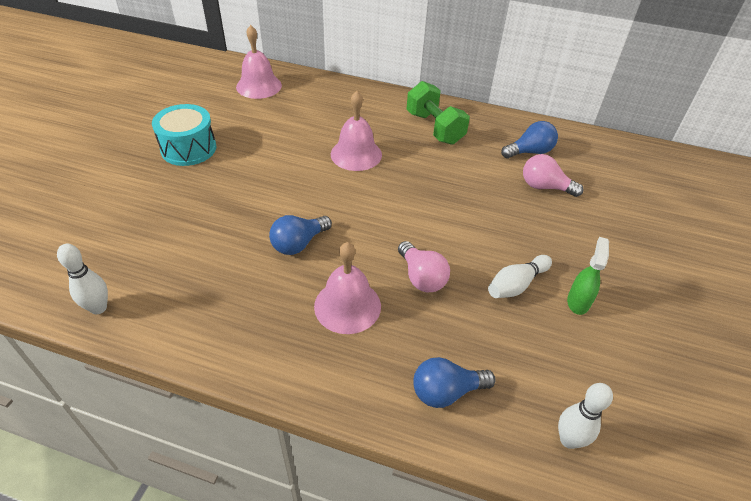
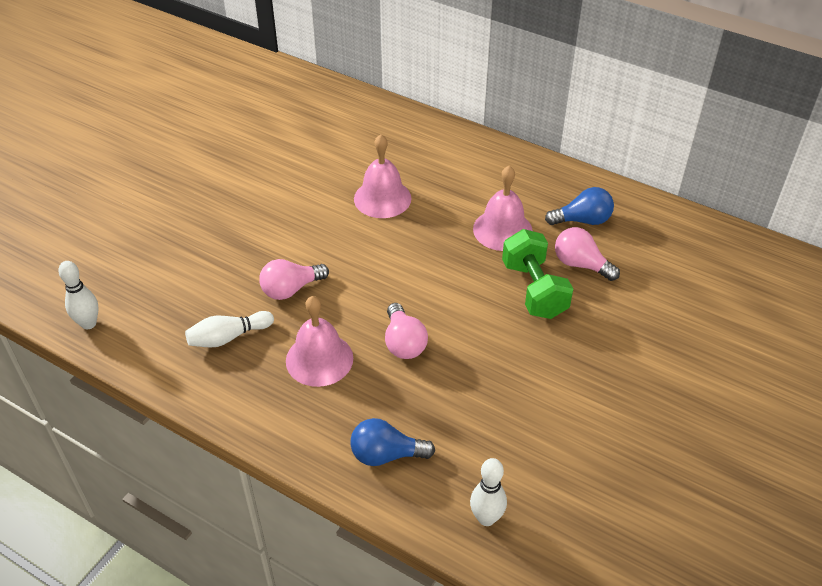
camera: 15 degrees right, 0 degrees up
turquoise drum [152,104,216,166] -> none
pink bell [236,25,282,99] -> pink bell moved to [473,166,533,251]
blue light bulb [269,215,332,255] -> pink light bulb [259,259,329,300]
green dumbbell [407,81,470,145] -> green dumbbell moved to [502,229,573,319]
white bowling pin [488,255,552,298] -> white bowling pin moved to [185,311,274,348]
green spray bottle [567,237,609,315] -> none

